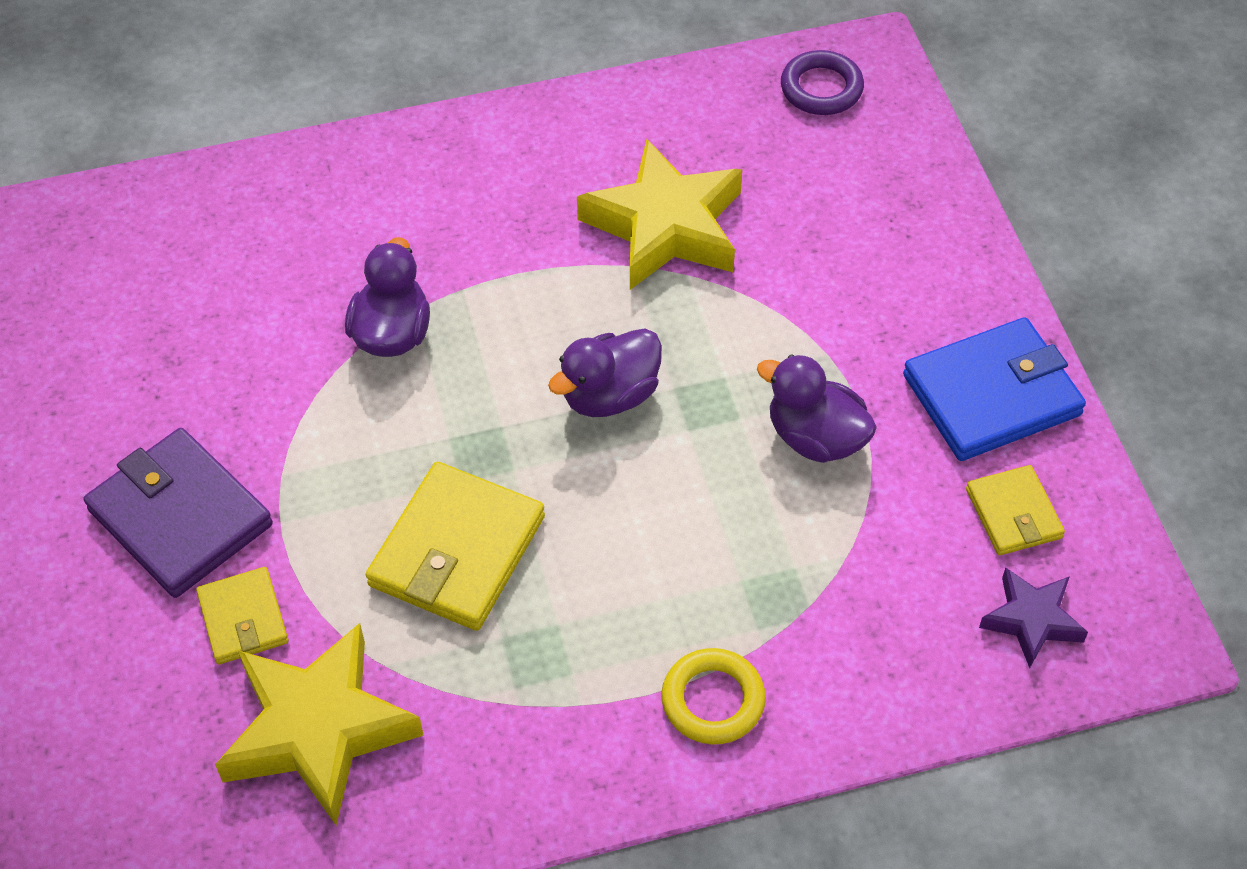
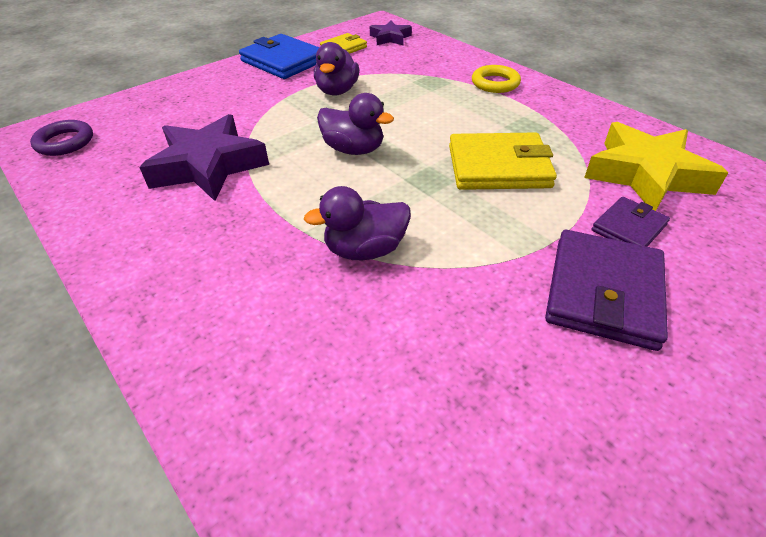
camera: 115 degrees left, 10 degrees down
yellow wallet [196,567,289,664] -> purple wallet [592,197,670,247]
yellow star [577,139,742,290] -> purple star [139,114,269,201]

